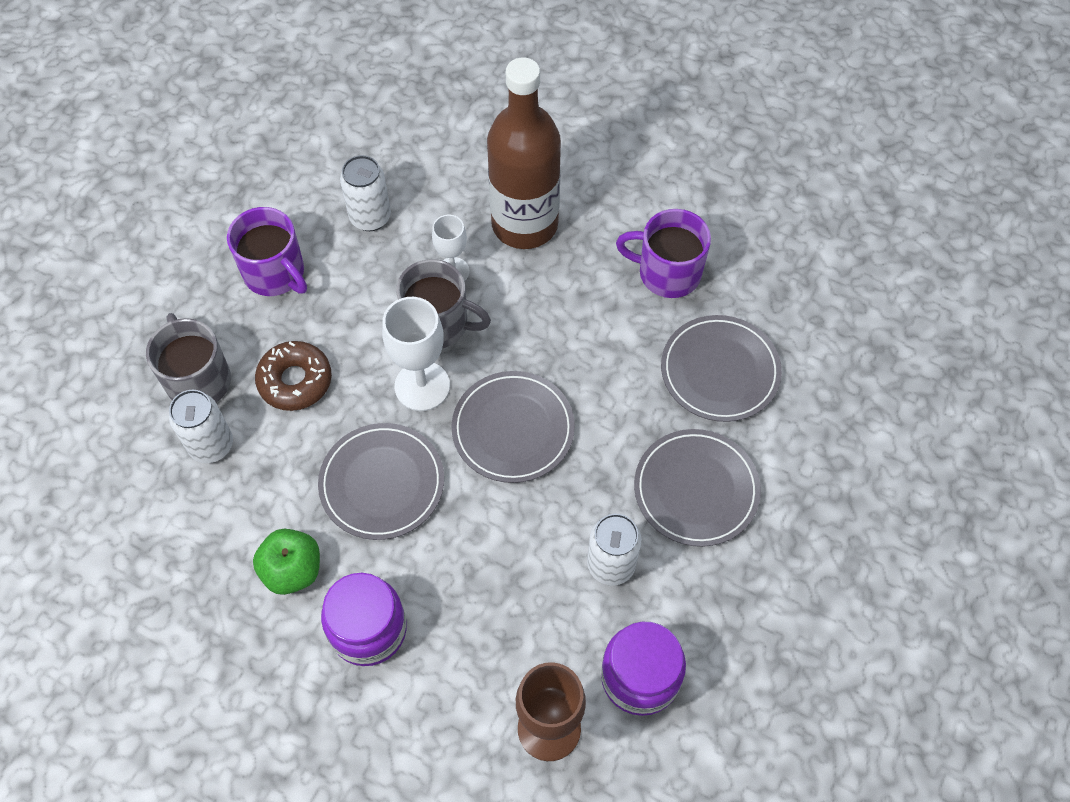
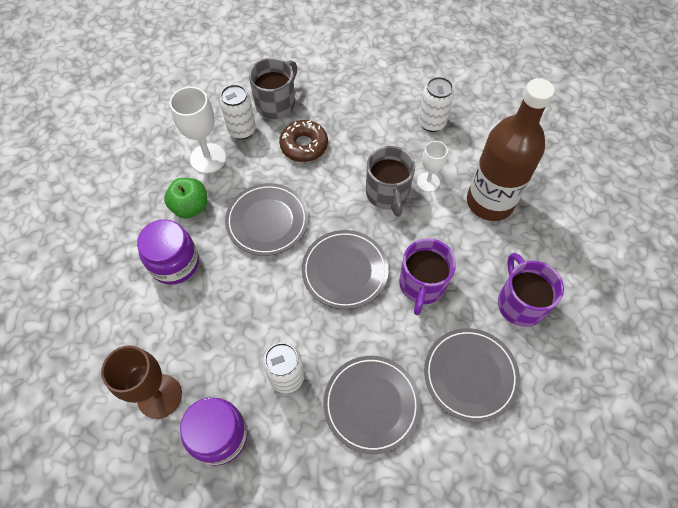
camera: 60 degrees right, 0 degrees up
purple mug [227,207,307,296] -> purple mug moved to [399,238,456,315]
white goblet [382,297,450,411] -> white goblet moved to [170,87,226,174]

